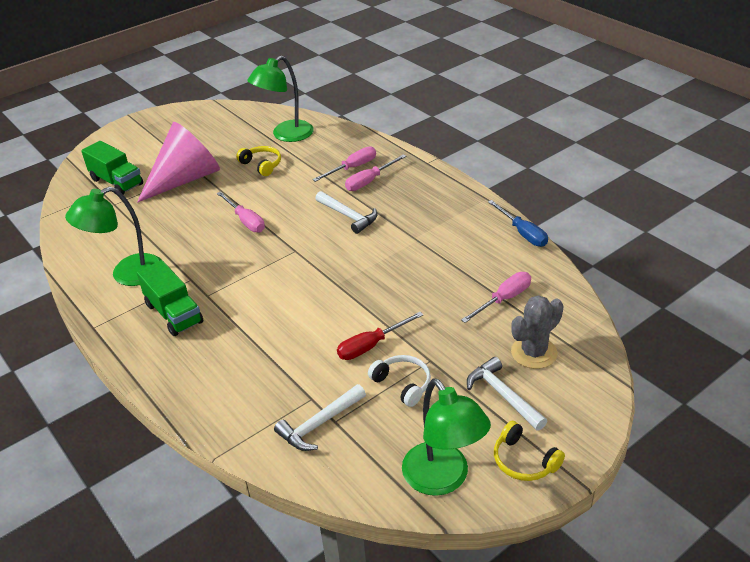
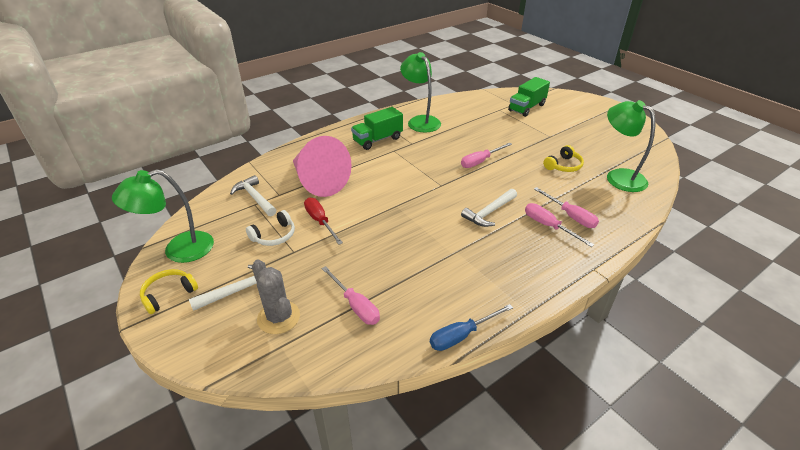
camera: 90 degrees right, 0 degrees up
pink cone [137,122,220,203] -> pink cone moved to [293,136,352,197]

